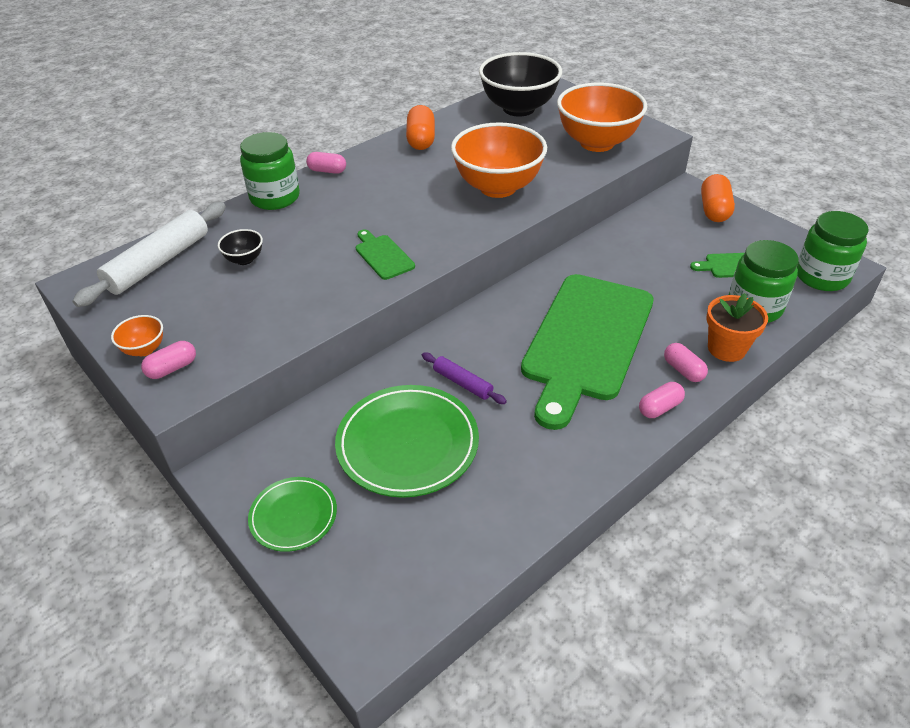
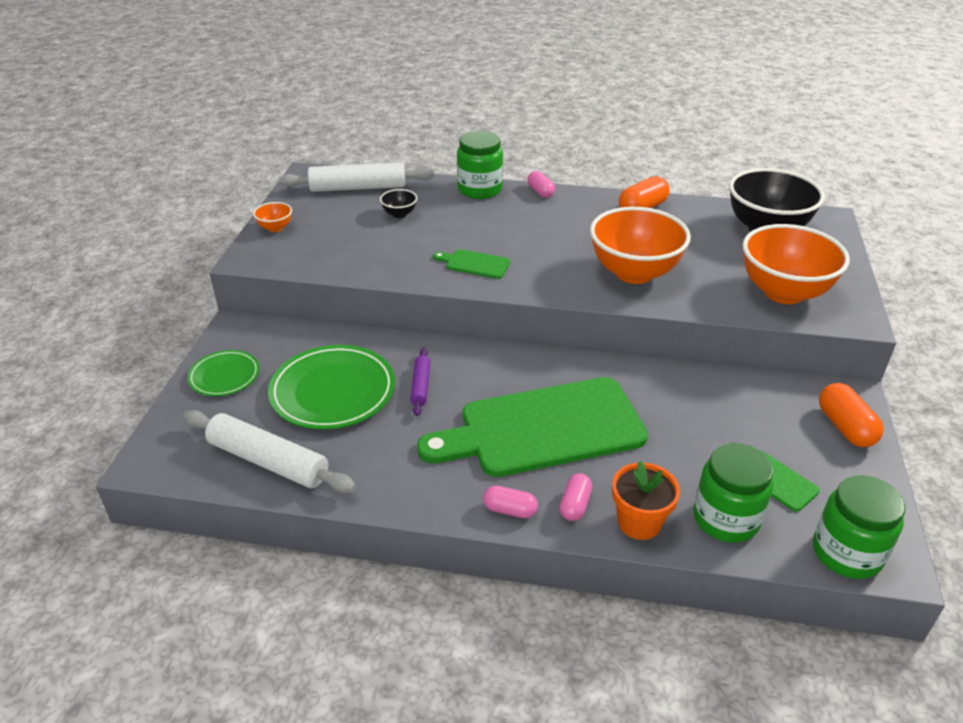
camera: 50 degrees right, 5 degrees down
pink capsule [141,341,196,379] -> none
green cutting board [356,230,415,280] -> green cutting board turned 90 degrees counterclockwise [433,249,510,279]
orange capsule [701,174,735,222] -> orange capsule turned 75 degrees counterclockwise [819,383,884,447]
none -> white rolling pin [183,410,356,493]

